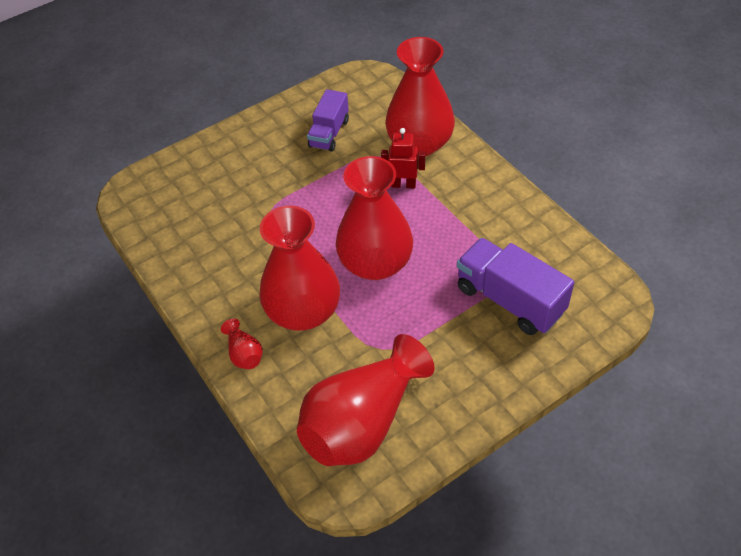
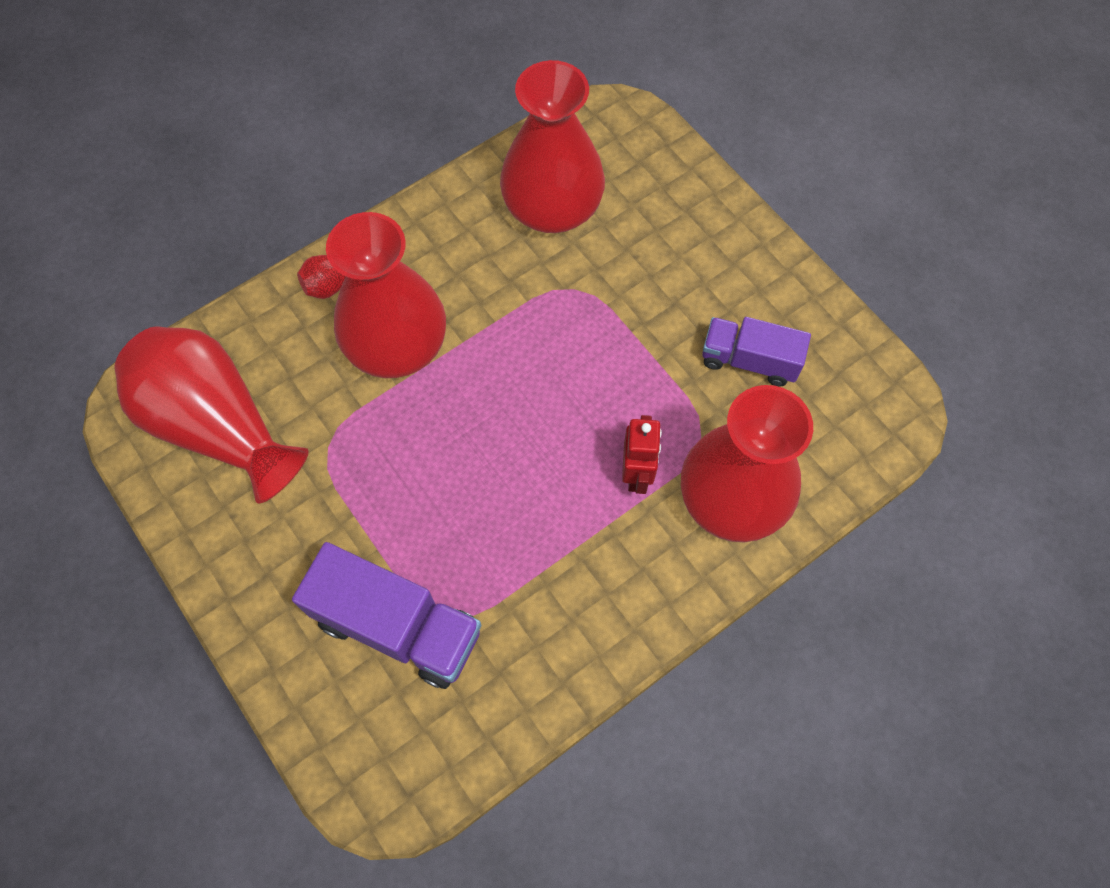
camera: 85 degrees right, 15 degrees up
red vase [336,156,413,280] -> red vase moved to [500,60,605,233]
purple truck [457,238,574,335] -> purple truck turned 75 degrees clockwise [292,542,481,689]

